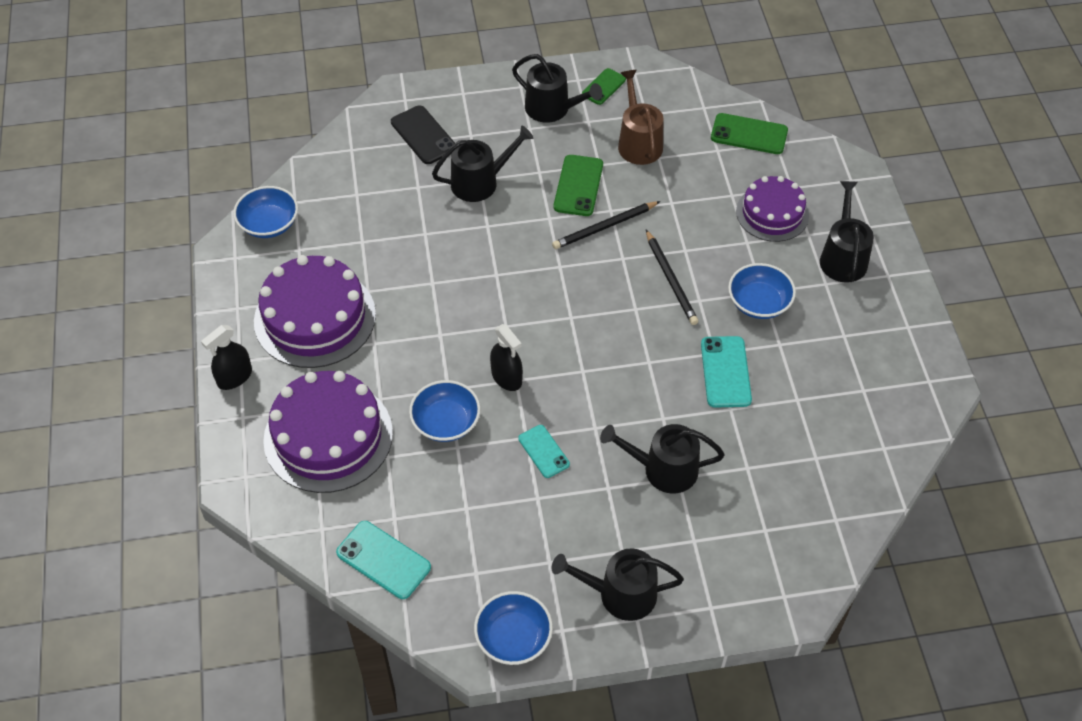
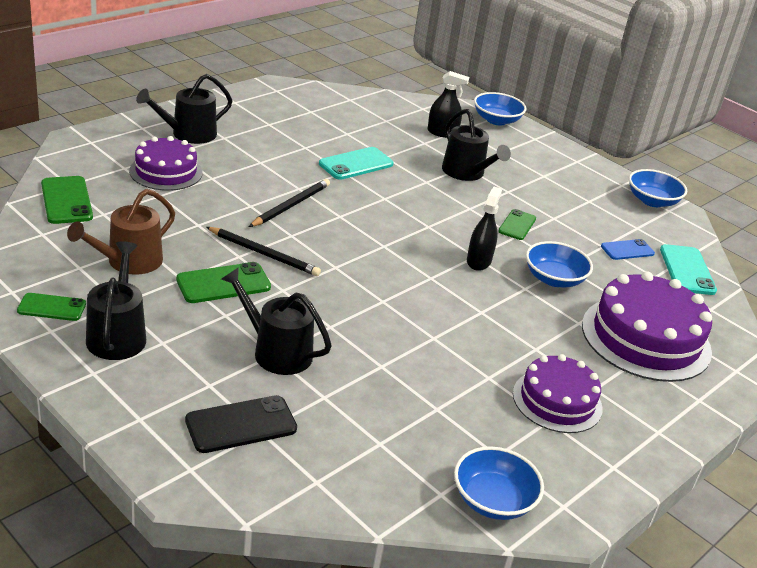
camera: 130 degrees left, 20 degrees down
black spray bottle [201,325,252,390] -> black spray bottle moved to [428,71,469,138]
purple cake [254,255,376,368] -> purple cake [513,354,603,433], size x0.63
black phone [391,106,455,164] -> black phone turned 45 degrees clockwise [185,395,297,453]
turquoise phone [518,425,570,478] -> green phone [498,209,536,240]
black watering can [552,548,684,621] -> none
blue bowl [728,263,796,319] -> blue bowl moved to [474,92,526,125]
none -> blue phone [601,239,655,260]

